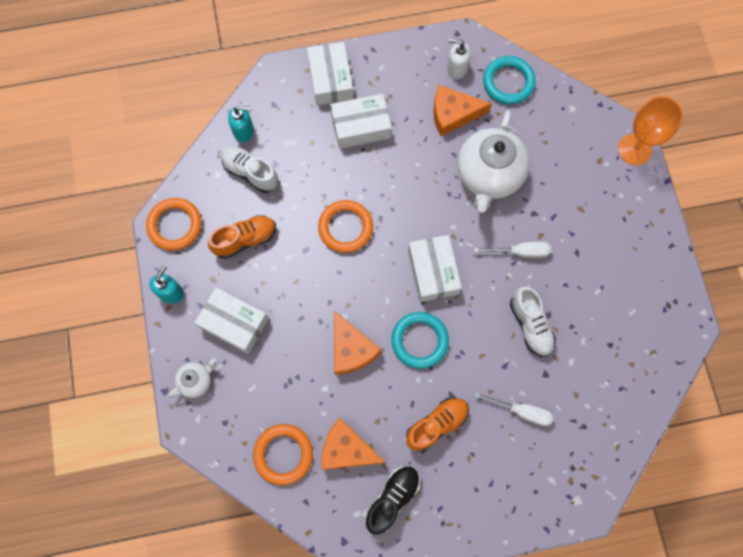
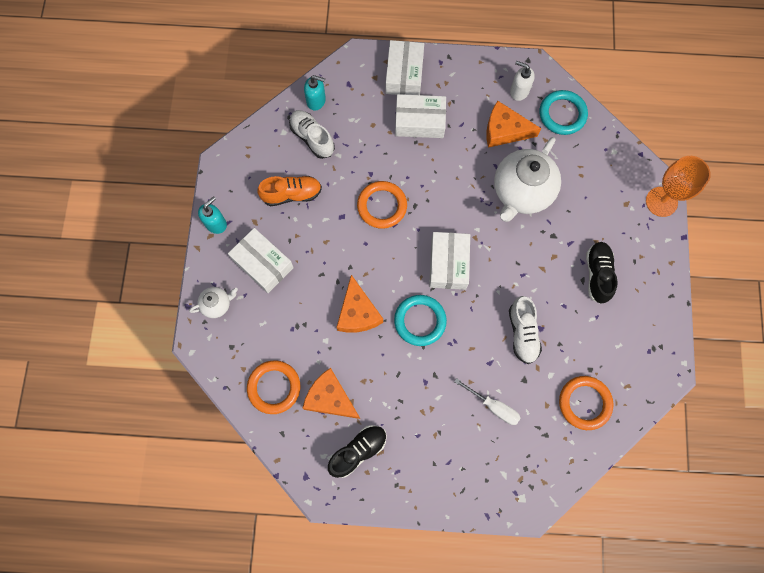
camera: 15 degrees right, 0 degrees up
orange ring [146,198,202,251] -> orange ring moved to [559,376,613,430]
orange shoe [406,397,469,451] -> none
white screwdriver [474,242,551,258] -> none
none -> black shoe [586,242,618,304]

